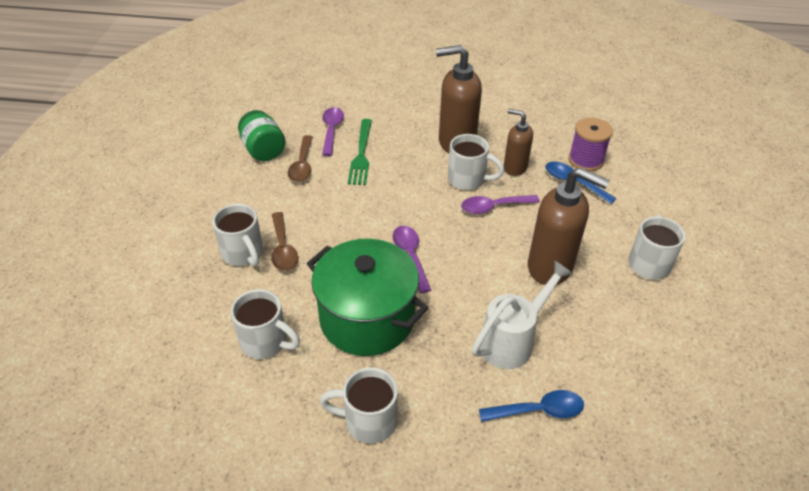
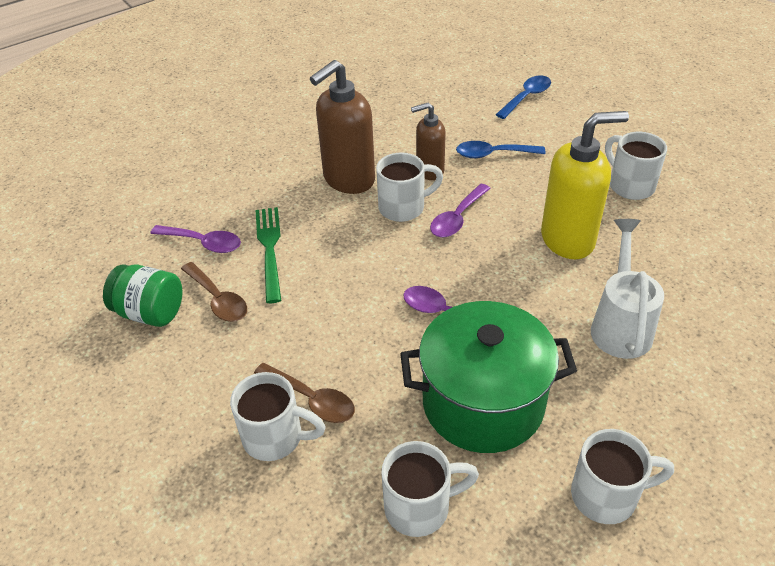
camera: 40 degrees left, 0 degrees up
white mug [320,368,398,444] -> white mug turned 150 degrees counterclockwise [571,429,674,524]
purple spoon [322,107,344,156] -> purple spoon turned 150 degrees clockwise [150,225,241,253]
green fork [348,119,372,185] -> green fork turned 150 degrees counterclockwise [256,207,281,303]
blue spoon [479,390,584,422] -> blue spoon moved to [496,75,551,119]
brown soap dispenser [528,168,610,285] -> yellow soap dispenser [541,111,629,259]
purple spool [568,118,613,171] -> none

